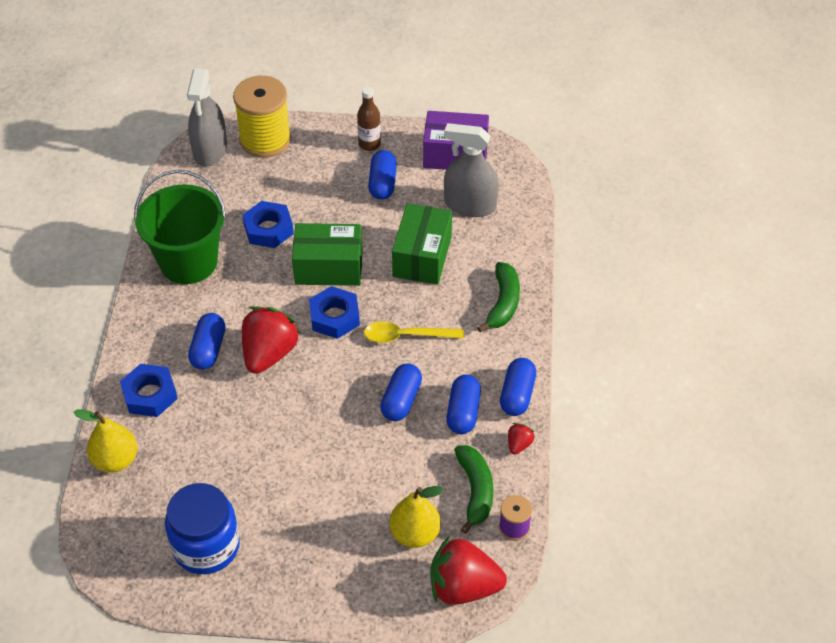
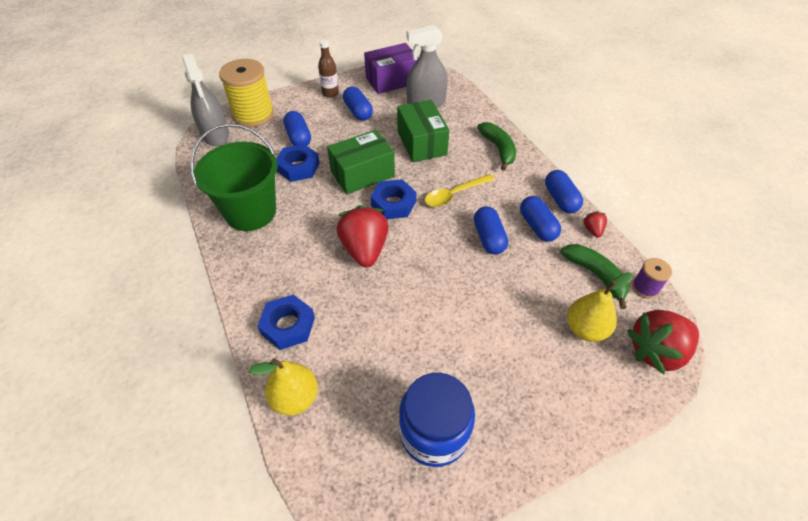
camera: 30 degrees left, 0 degrees up
blue capsule [188,313,226,370] -> blue capsule moved to [283,111,311,146]

